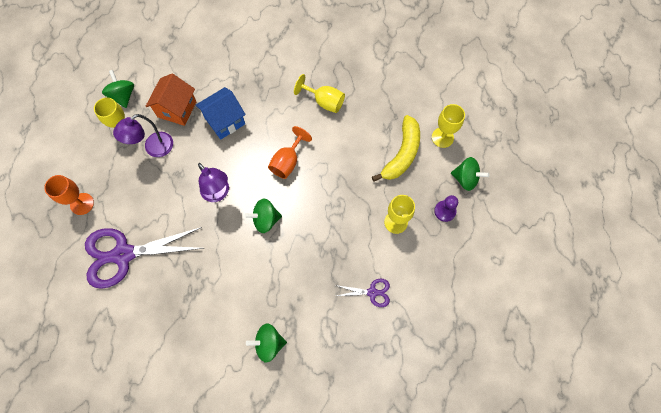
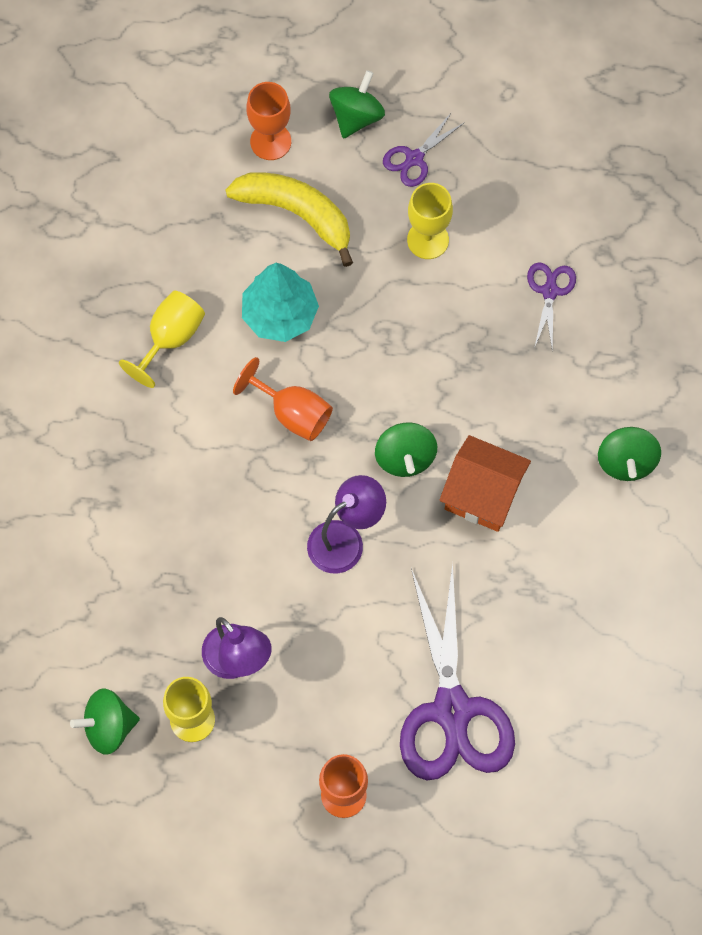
camera: 85 degrees left, 0 degrees up
orange house [145,74,196,126] -> orange house moved to [440,435,531,532]
blue house [196,87,246,140] -> none
yellow goblet [432,104,465,148] -> orange goblet [246,82,291,160]
purple pawn [434,195,458,222] -> purple scissors [383,112,465,187]
none -> turquoise tree [242,263,319,342]

